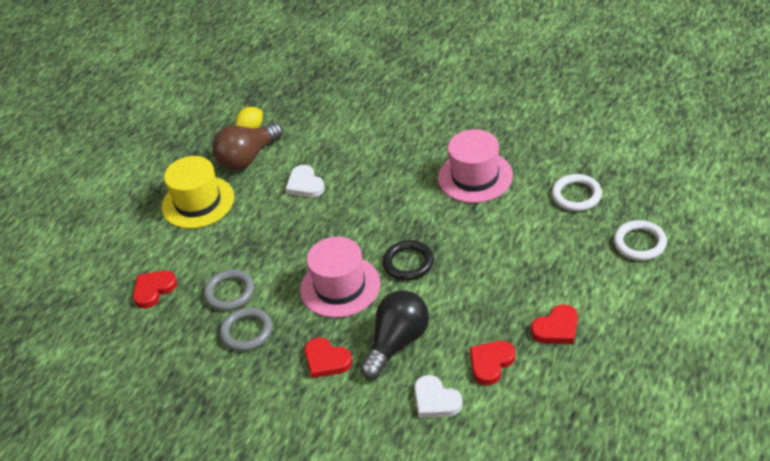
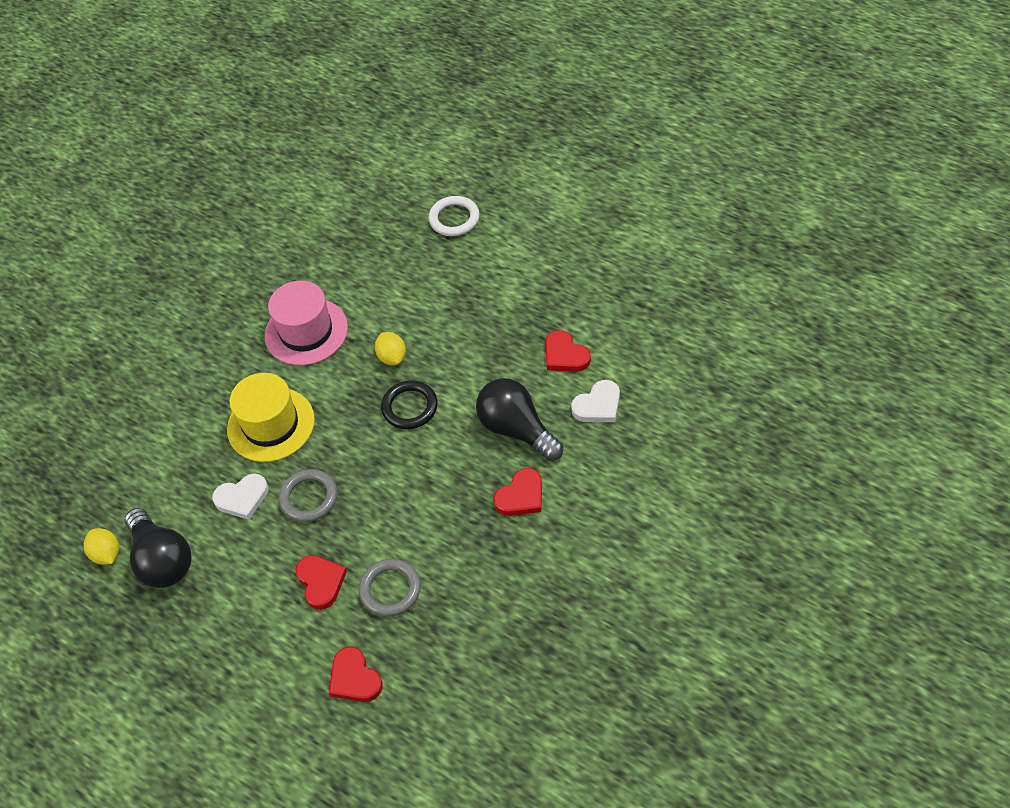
camera: 80 degrees left, 10 degrees up
yellow hat [162,156,234,229] -> yellow hat moved to [227,373,315,462]
brown light bulb [212,122,283,170] -> black light bulb [125,508,192,588]
grey ring [220,307,272,351] -> grey ring moved to [279,469,337,522]
pink hat [300,237,380,318] -> none
red heart [531,304,578,344] -> red heart moved to [295,555,347,610]
white ring [552,174,602,211] -> none
none -> yellow lemon [375,332,406,365]

